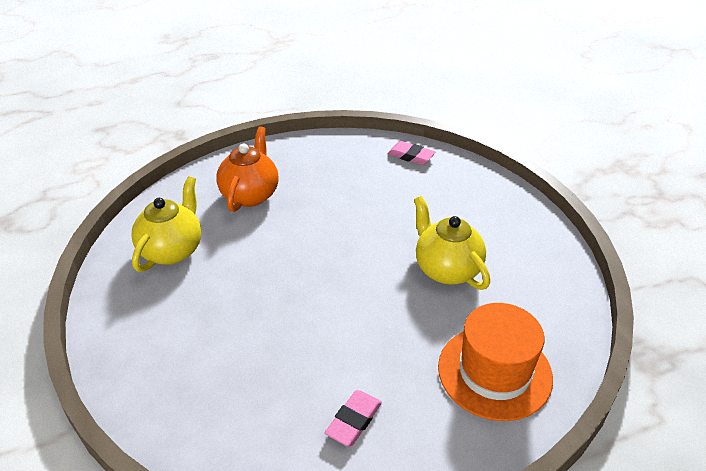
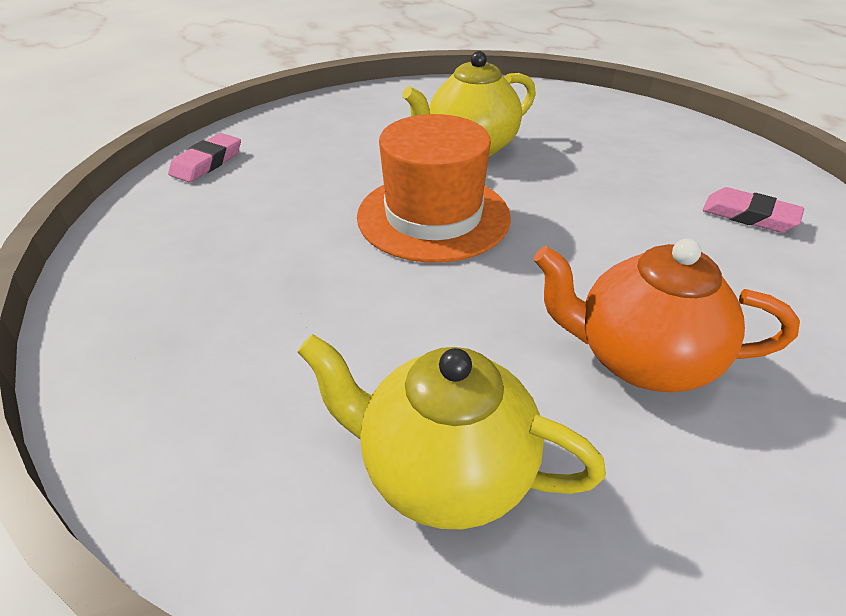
camera: 90 degrees left, 0 degrees up
orange teapot [216,126,278,212] -> orange teapot moved to [534,238,800,392]
orange hat [438,303,553,421] -> orange hat moved to [357,114,511,263]

